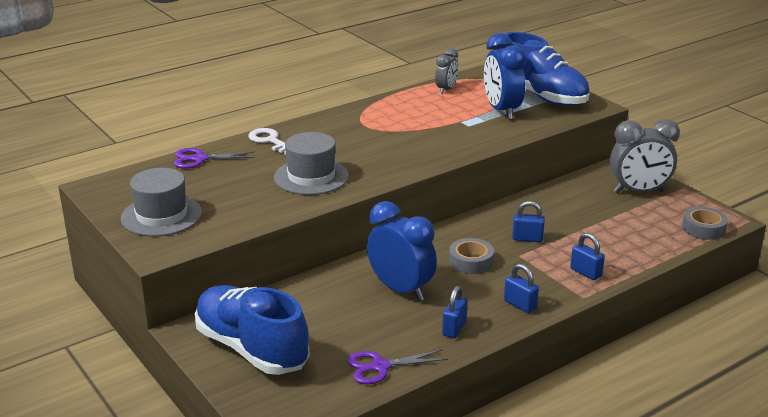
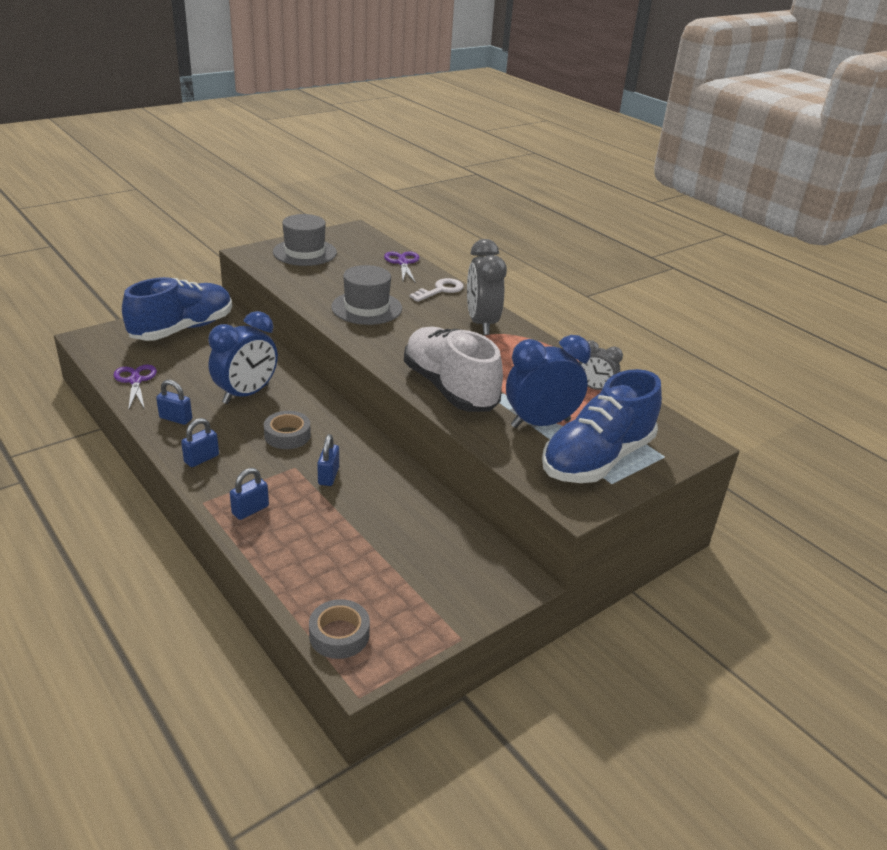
camera: 85 degrees right, 5 degrees up
grey clock [610,119,680,193] -> grey clock moved to [467,239,507,335]
none -> white shoe [404,327,503,412]

